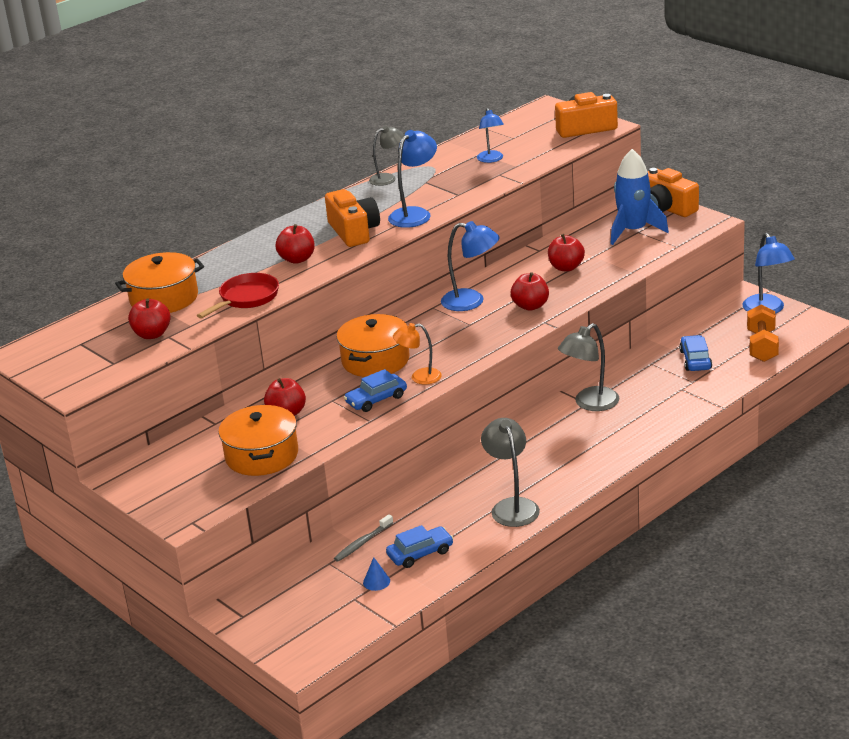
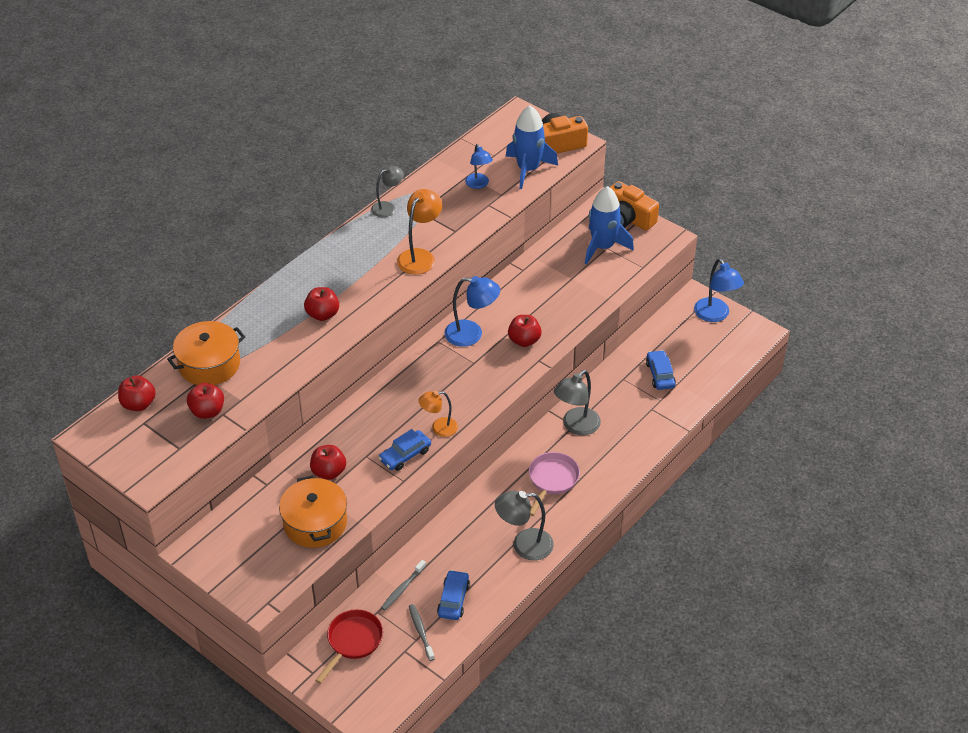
camera: 10 degrees left, 15 degrees up
red pan [197,273,279,319] -> red pan moved to [315,609,383,684]
orange camera [325,189,380,247] -> none
orange pot [337,314,410,377] -> none
blue cone [363,557,390,591] -> grey toothbrush [409,604,435,661]
blue car [386,525,453,568] -> blue car turned 45 degrees counterclockwise [437,570,470,620]
blue lamp [388,130,437,228] -> orange lamp [397,189,442,275]
grey lamp [481,418,540,527] -> grey lamp turned 75 degrees counterclockwise [495,491,554,560]
red apple [548,234,585,271] -> red apple moved to [118,375,156,411]
orange dumbbell [747,305,779,362] -> none
none -> blue rocket [506,106,558,189]
none -> pink pan [529,452,580,516]

